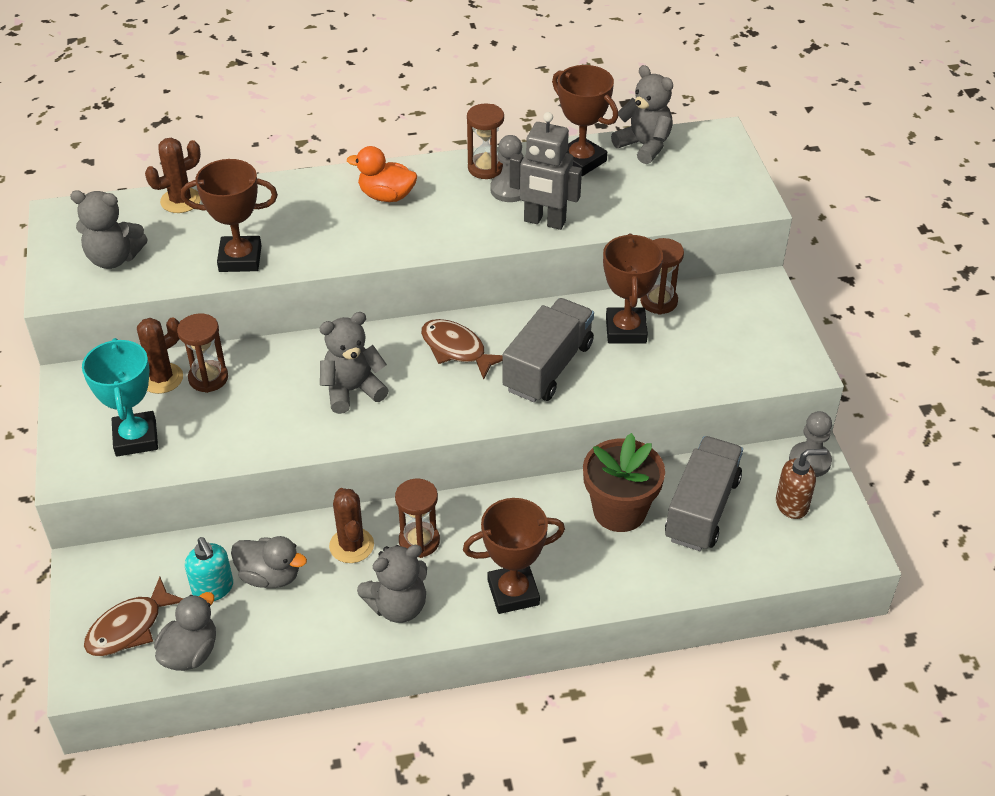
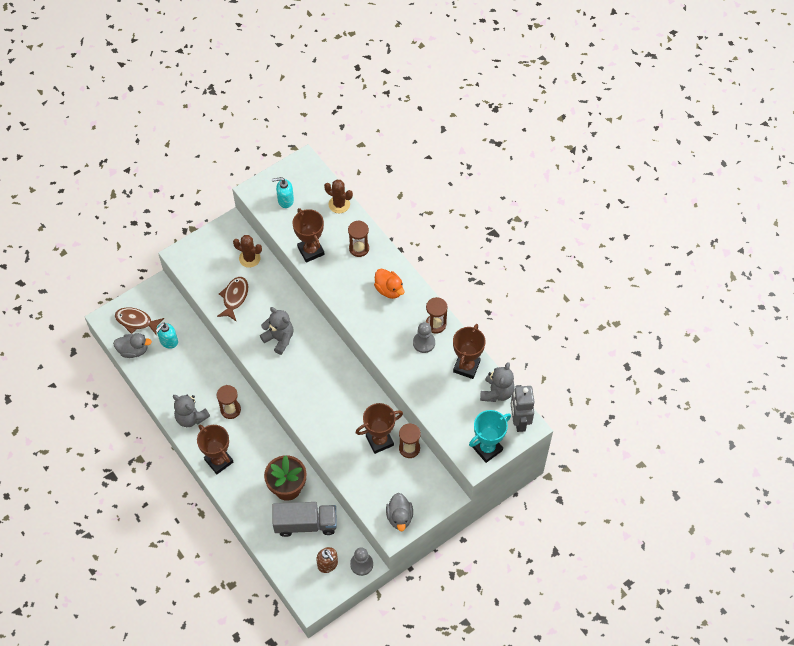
camera: 65 degrees right, 15 degrees up
grey teddy bear [70,190,147,269] -> turquoise soap dispenser [272,177,294,208]
turquoise trophy [82,338,158,456] -> turquoise trophy moved to [469,410,511,463]
brown hourglass [177,313,228,393] -> brown hourglass moved to [348,220,369,257]
grey duck [231,536,307,588] -> grey duck moved to [386,493,413,531]
brown cactus [329,488,374,563] -> none
orange duck [347,146,417,202] -> orange duck turned 150 degrees clockwise [374,268,405,299]
brown fish [421,319,503,380] -> brown fish moved to [217,277,248,322]
grey truck [502,298,594,402] -> none
grey robot [510,112,582,230] -> grey robot moved to [511,385,534,432]

